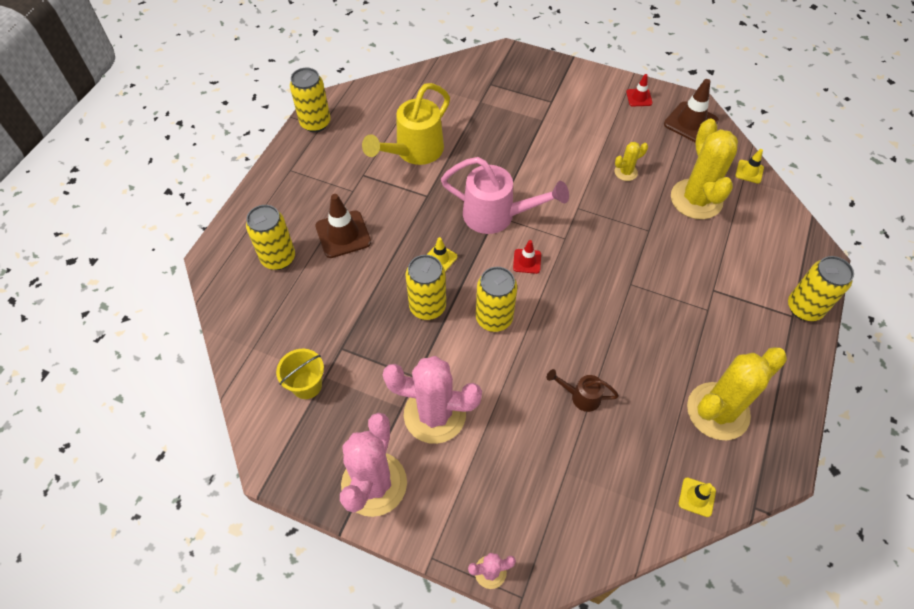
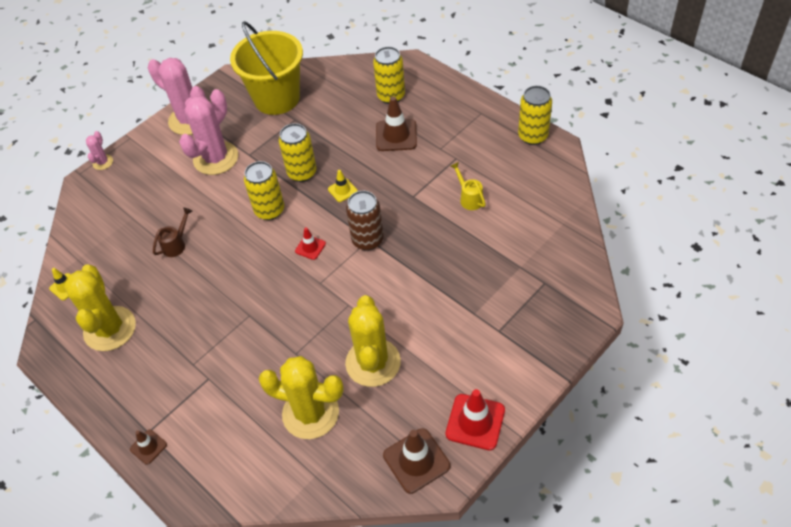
camera: 115 degrees right, 5 degrees down
yellow bucket [276,349,324,399] -> yellow bucket [230,21,303,115], size x2.16
yellow watering can [362,83,450,165] -> yellow watering can [451,162,486,210], size x0.49
pink watering can [441,157,569,234] -> brown can [346,191,384,251]
yellow cactus [615,142,648,181] -> yellow cactus [345,295,401,387], size x2.18
red traffic cone [626,74,653,107] -> red traffic cone [446,389,505,450], size x1.80
yellow traffic cone [736,149,764,183] -> none
yellow can [788,256,854,321] -> brown traffic cone [130,430,167,465]

